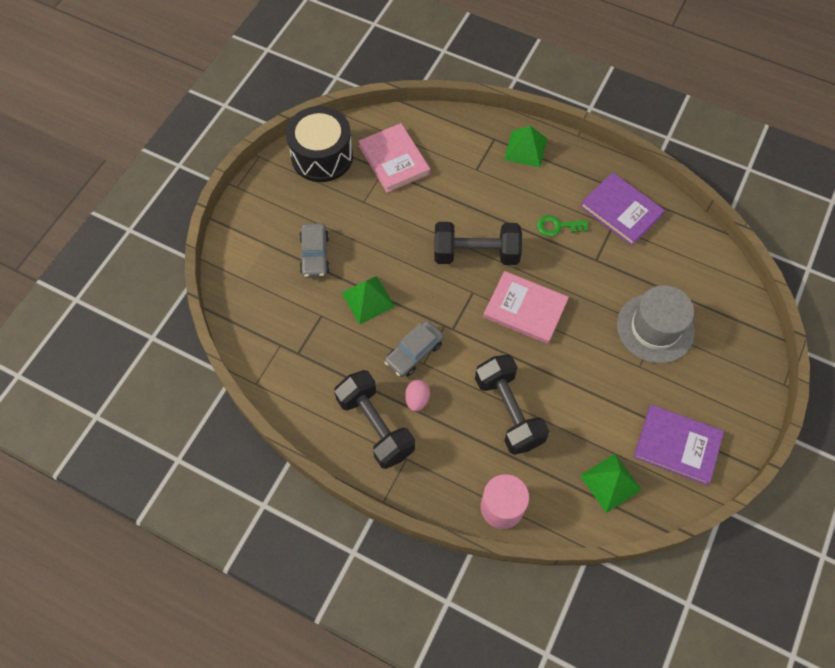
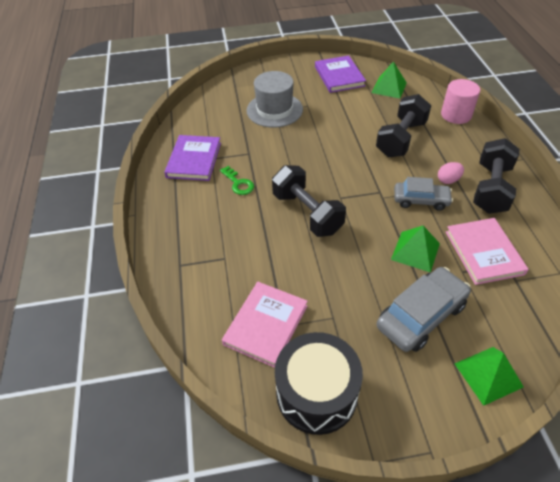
camera: 125 degrees left, 15 degrees down
grey car [299,223,330,278] -> grey car [377,267,471,352], size x1.51
pink book [483,271,569,344] -> pink book moved to [446,218,529,285]
green pyramid [504,126,547,168] -> green pyramid moved to [454,347,524,406]

